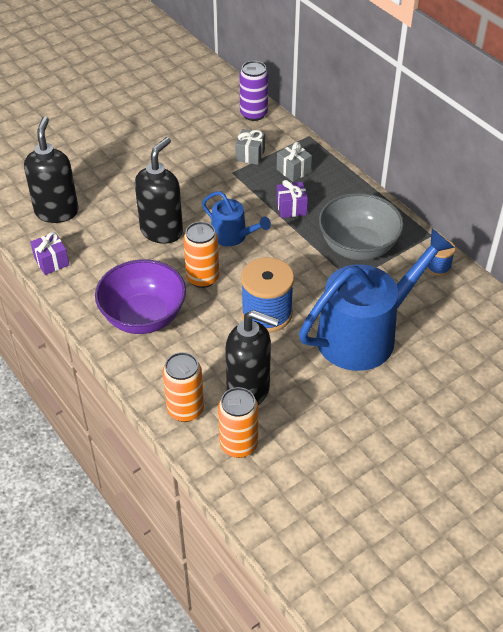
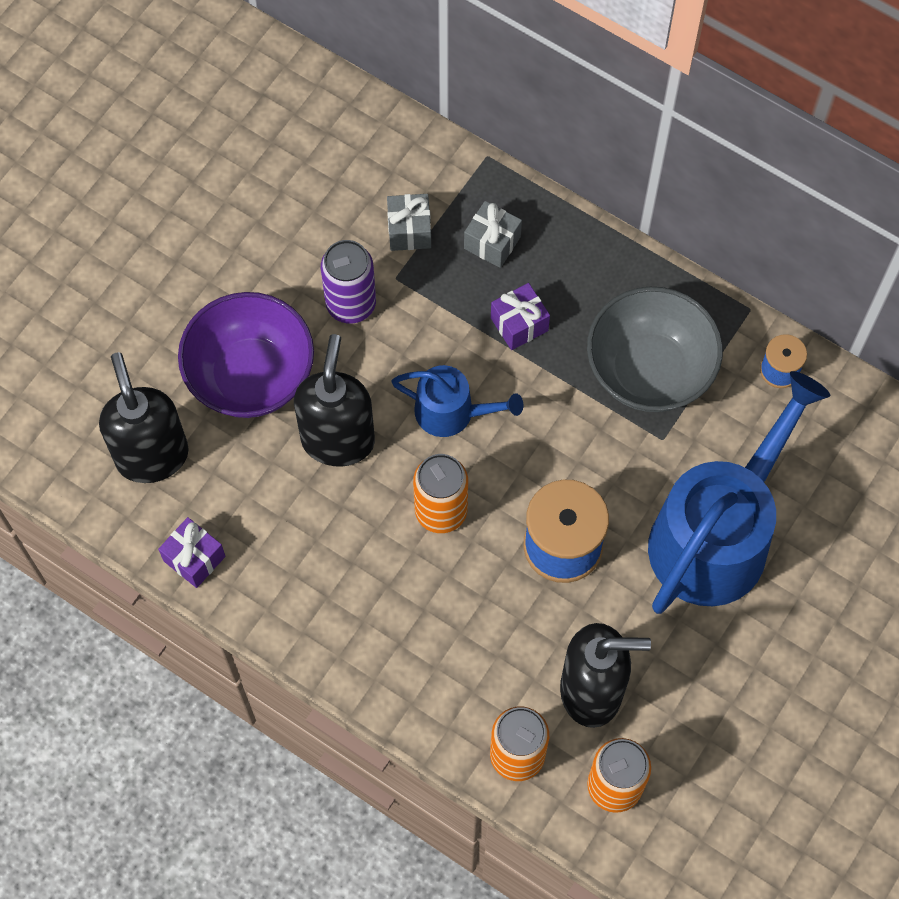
camera: 20 degrees left, 20 degrees up
purple bowl [95,259,186,334] -> purple bowl moved to [178,292,314,418]
purple can [239,61,268,121] -> purple can moved to [321,240,376,324]

